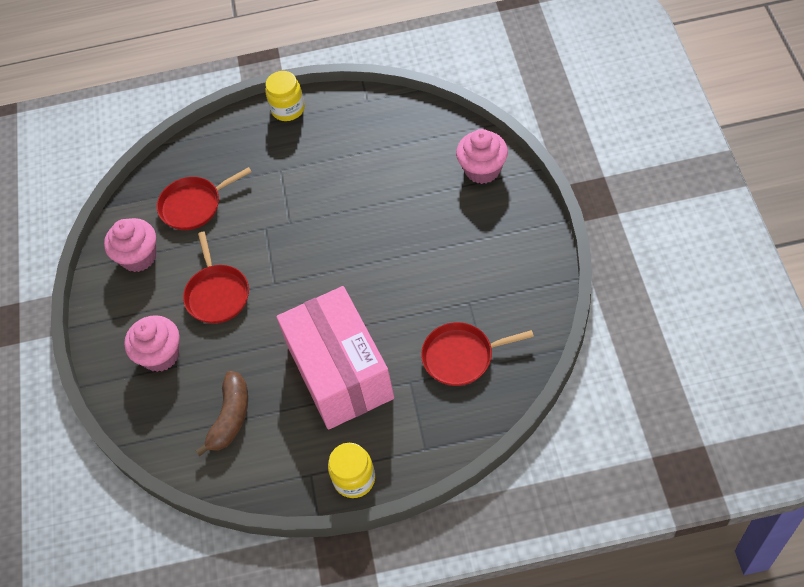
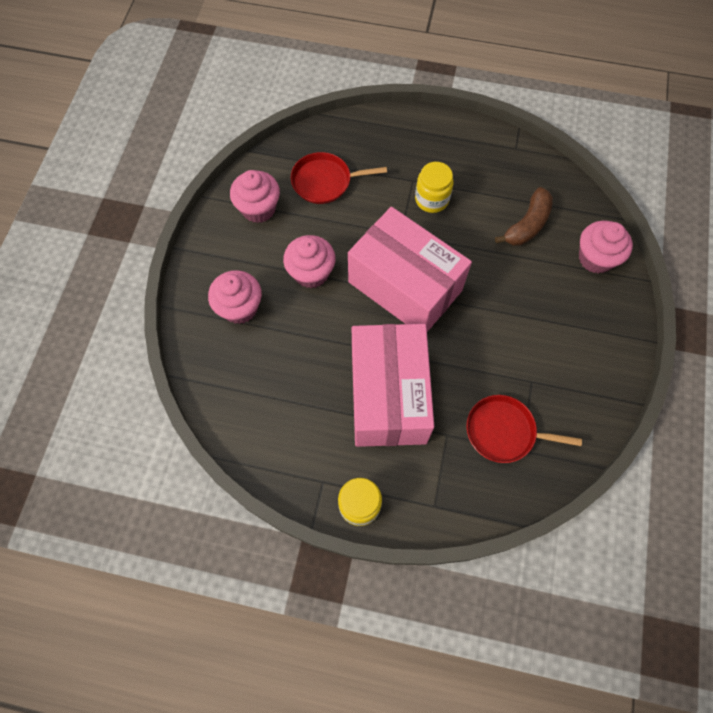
camera: 15 degrees right, 10 degrees up
red pan [183,232,249,324] -> pink cupcake [283,235,336,288]
brown banana [195,371,248,456] -> brown banana moved to [495,187,553,245]
yellow jar [265,71,305,121] -> yellow jar moved to [415,162,454,213]
none -> pink box [348,207,472,332]

